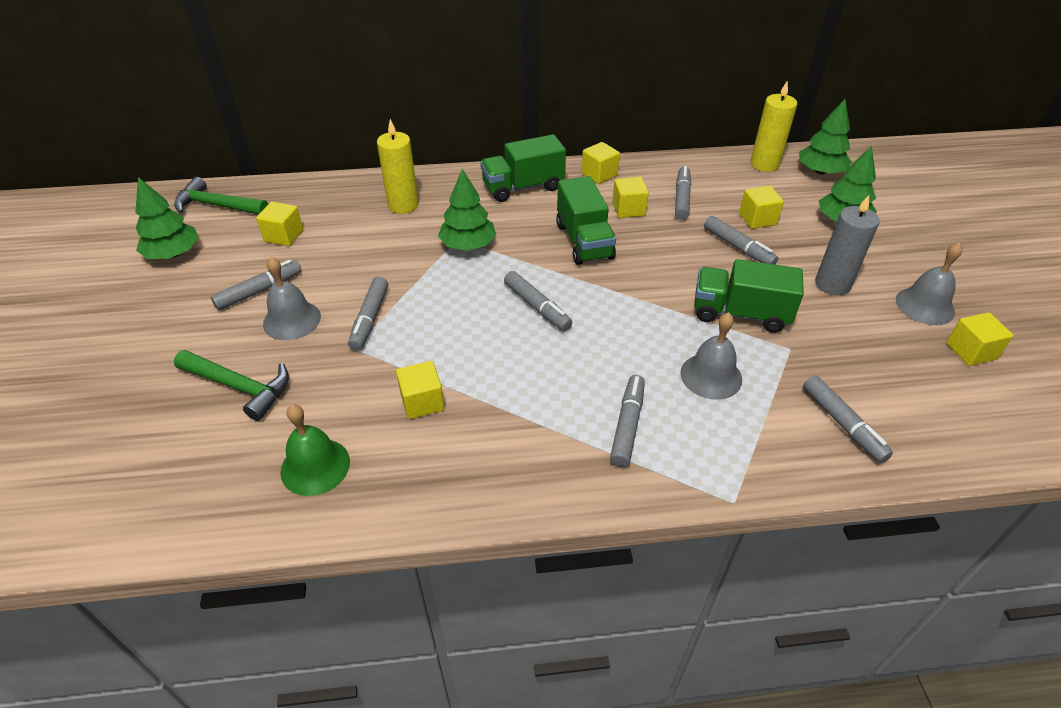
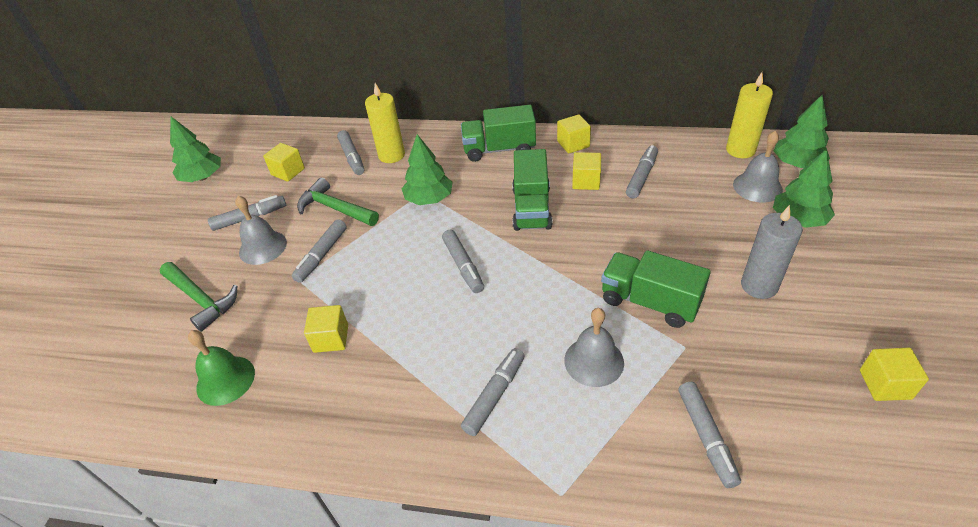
camera: 20 degrees right, 0 degrees up
green hammer [174,177,268,215] -> green hammer moved to [297,178,379,226]
grey marker [704,216,778,265] -> grey marker moved to [337,130,364,175]
yellow cube [739,186,784,229] -> none
grey bell [896,242,963,325] -> grey bell moved to [733,131,783,203]

